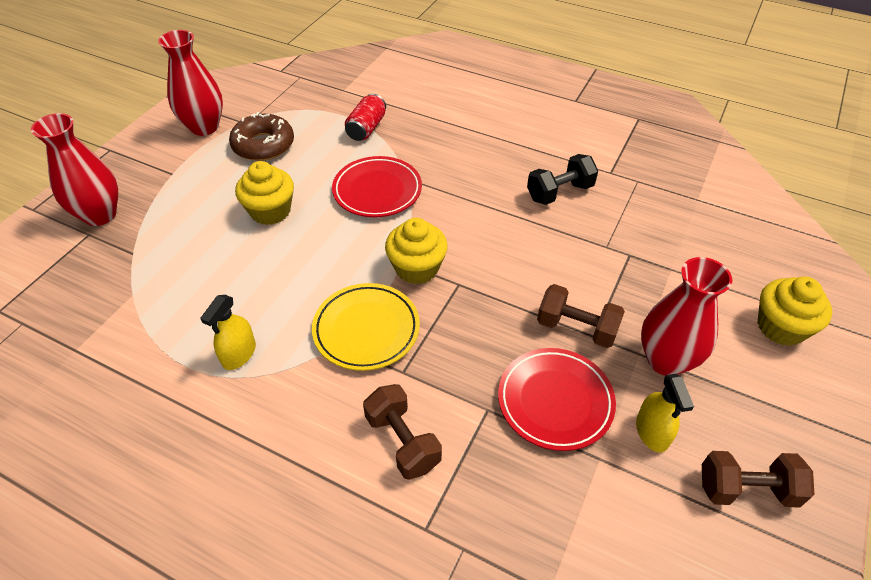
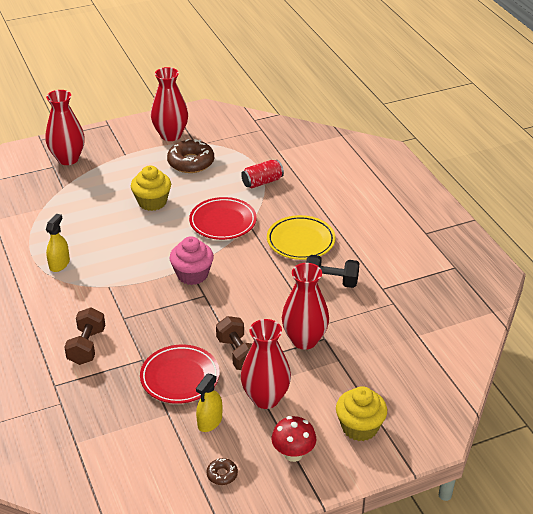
camera: 40 degrees right, 10 degrees down
yellow spray bottle [200,295,256,370] -> yellow spray bottle turned 135 degrees clockwise [46,214,70,272]
yellow plate [312,283,420,371] -> yellow plate moved to [267,215,336,260]
yellow cupcake [385,218,448,284] -> pink cupcake [170,236,214,285]
brown dumbbell [702,451,815,508] -> brown donut [207,458,238,485]
none -> red mushroom [271,416,316,462]
none -> red vase [282,263,329,350]

